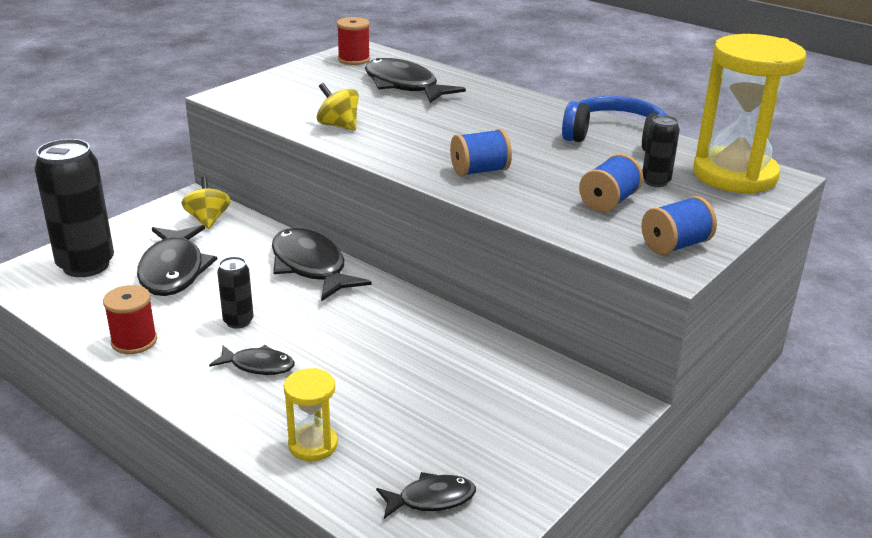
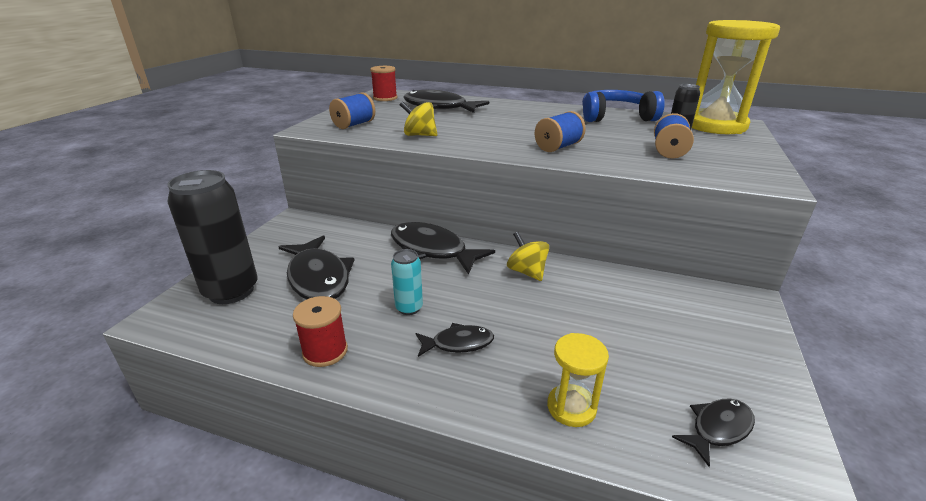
camera: 20 degrees left, 0 degrees up
yellow spinning top [181,177,231,229] -> yellow spinning top moved to [507,232,549,281]
black can [217,257,254,329] -> turquoise can [391,249,423,315]
blue spool [642,196,717,255] -> blue spool moved to [329,92,375,129]

